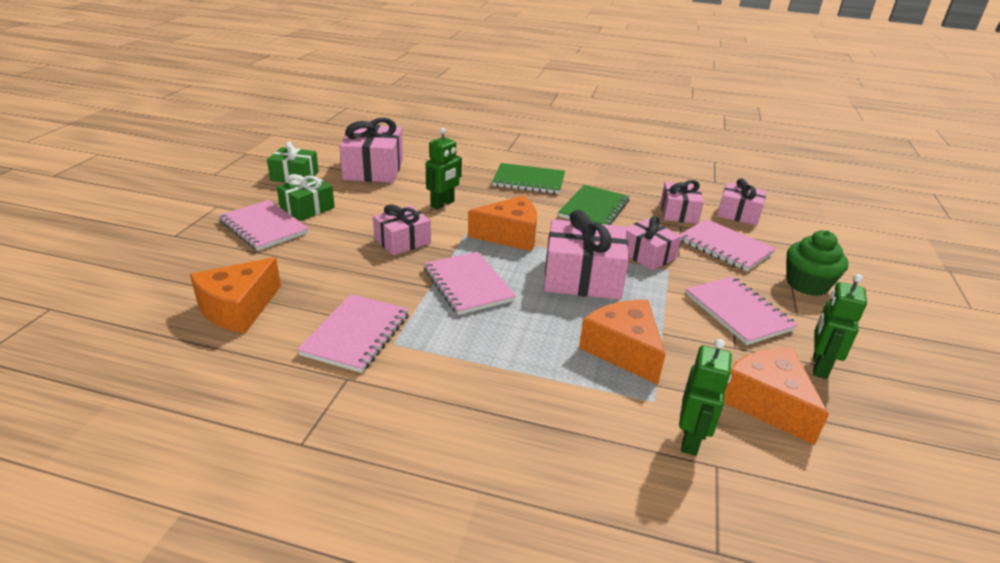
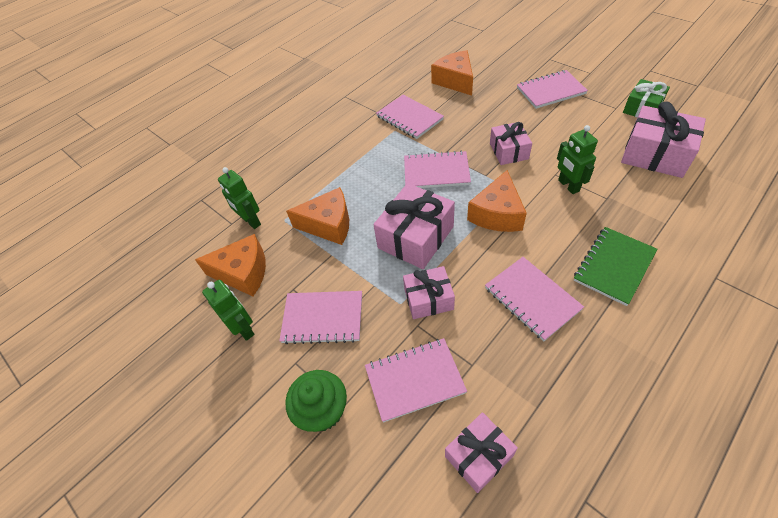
camera: 125 degrees right, 20 degrees up
green gift [277,174,335,221] -> none
green notebook [558,185,630,225] -> pink notebook [485,257,584,341]
pink gift [661,180,704,224] -> none

